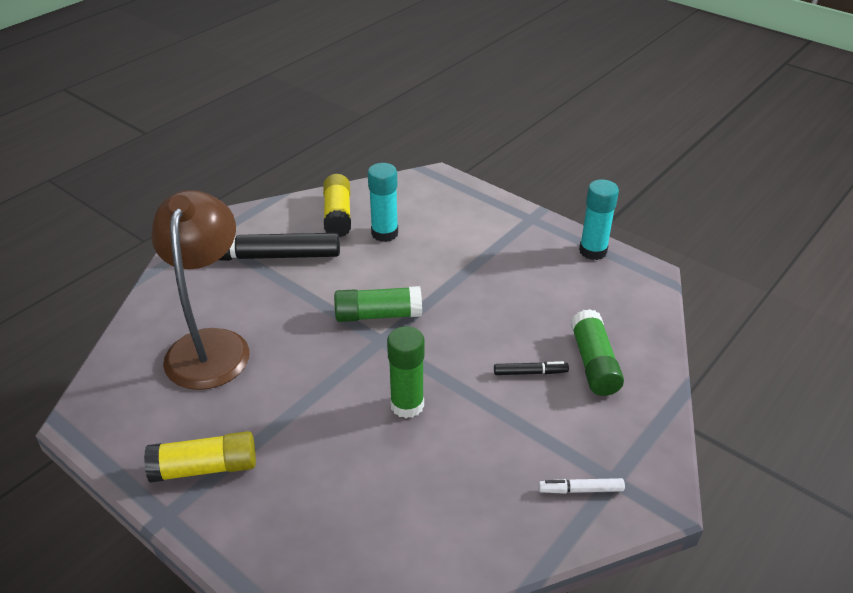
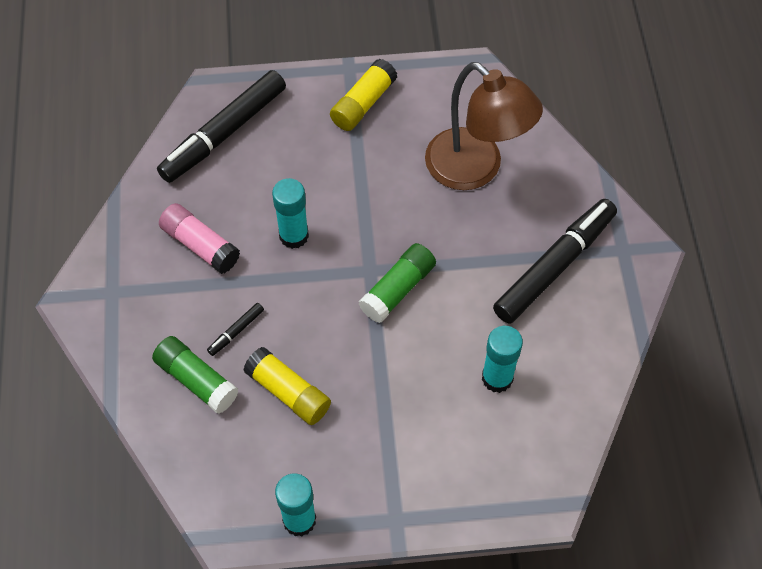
camera: 135 degrees right, 20 degrees up
yellow glue stick [323,174,351,238] -> yellow glue stick moved to [243,347,331,425]
green glue stick [387,326,425,418] -> turquoise glue stick [272,178,309,249]
white marker [538,478,625,494] -> none
none -> black marker [157,70,286,183]
none -> pink glue stick [159,203,240,274]

